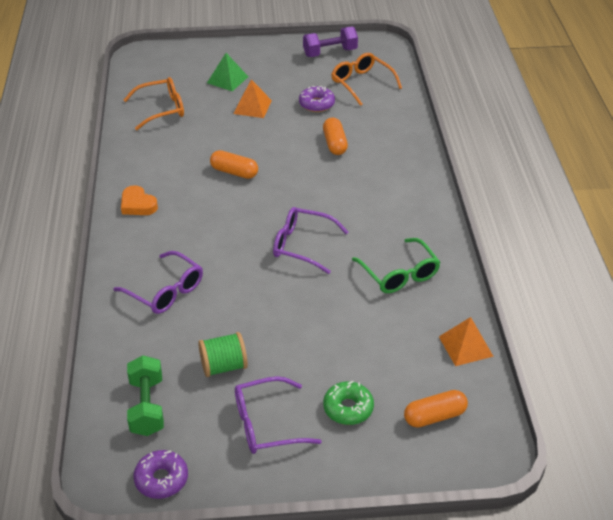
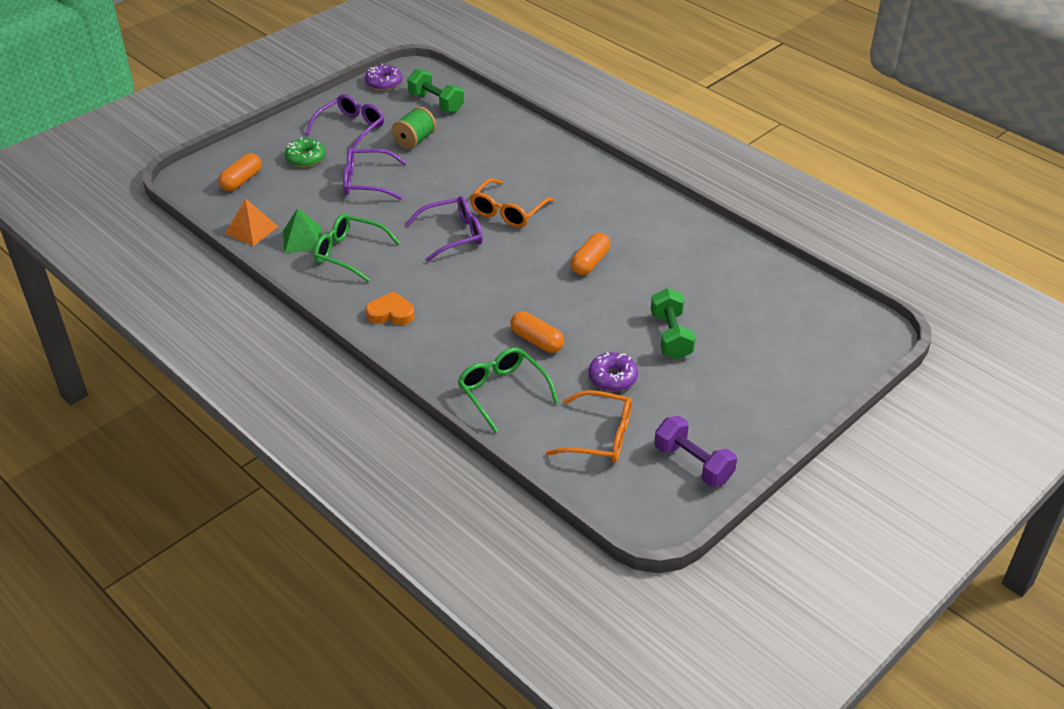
camera: 140 degrees right, 0 degrees up
purple glasses [113,251,203,314] -> purple glasses moved to [343,148,407,200]
orange heart [121,185,158,215] -> orange heart moved to [366,291,415,325]
orange glasses [124,77,184,130] -> orange glasses moved to [470,178,554,228]
green pyramid [207,53,248,91] -> green pyramid moved to [283,208,322,254]
orange capsule [210,150,258,179] -> orange capsule turned 45 degrees counterclockwise [571,233,610,275]
orange pyramid [233,79,272,118] -> green dumbbell [651,288,695,359]
purple dumbbell [303,27,358,57] -> purple dumbbell turned 75 degrees counterclockwise [654,416,737,487]
none -> green glasses [458,347,559,433]

